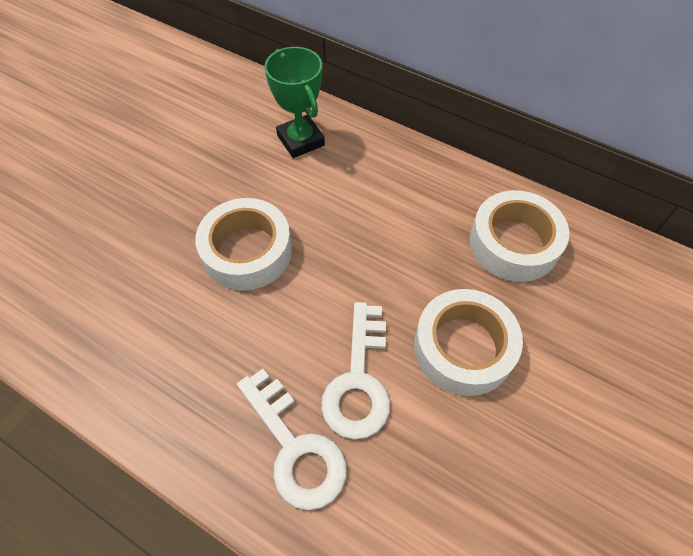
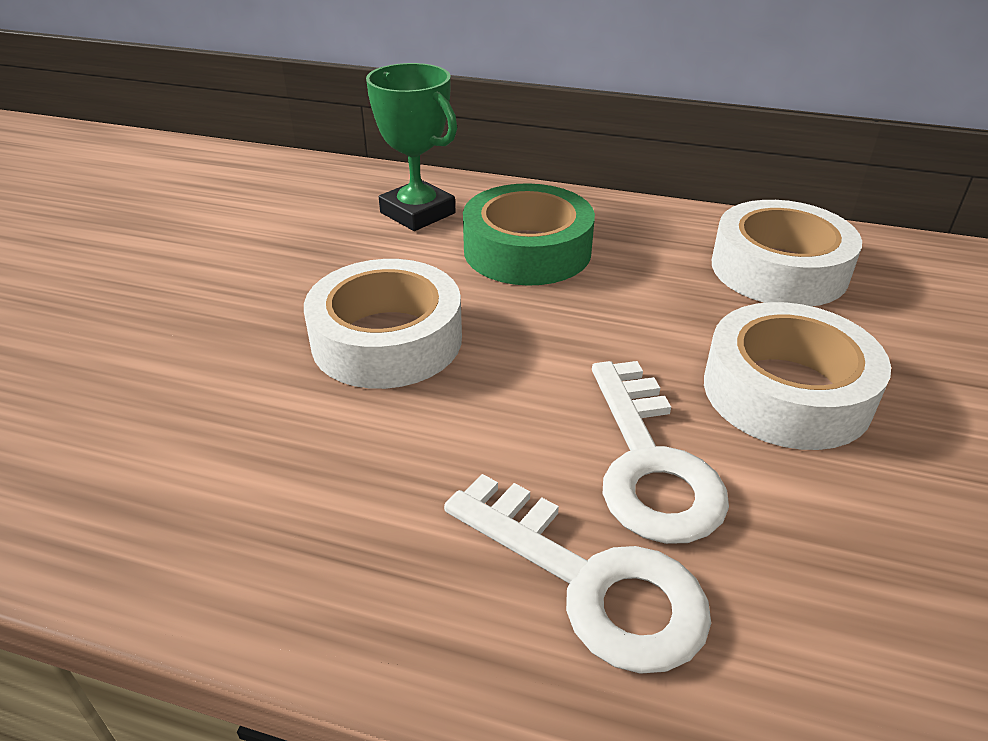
camera: 15 degrees left, 20 degrees down
none -> green tape [463,183,595,286]

